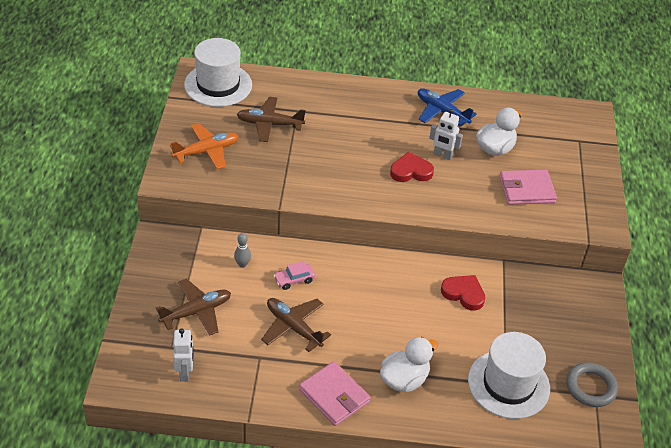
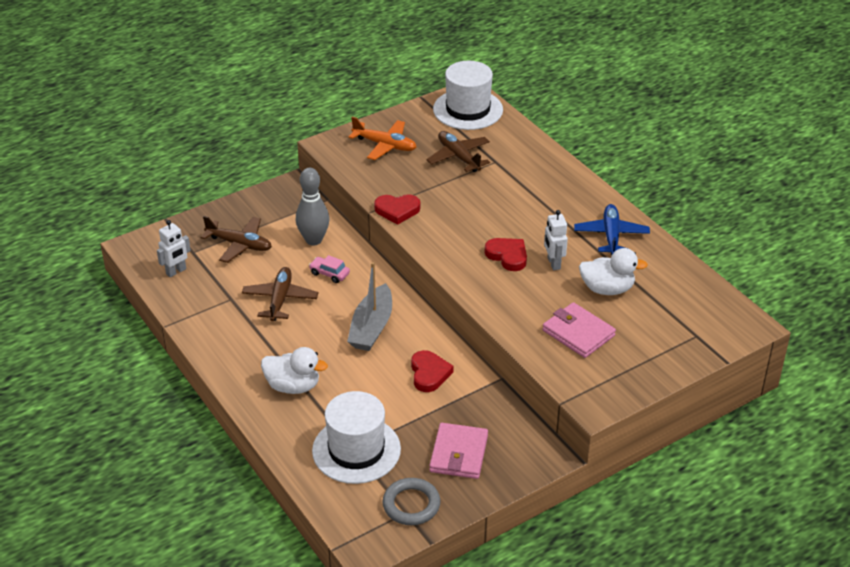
camera: 55 degrees right, 5 degrees down
grey bowling pin [234,233,251,268] -> grey bowling pin [296,168,330,246], size x2.01
pink wallet [299,361,371,426] -> pink wallet moved to [429,423,488,479]
none -> grey boat [347,262,392,351]
none -> red heart [374,194,420,225]

